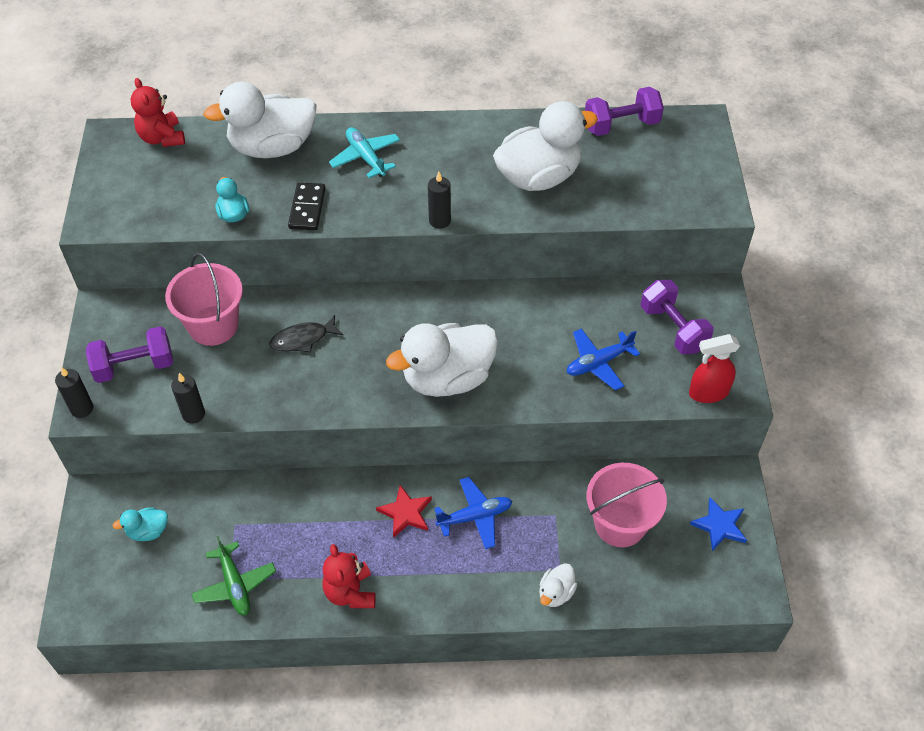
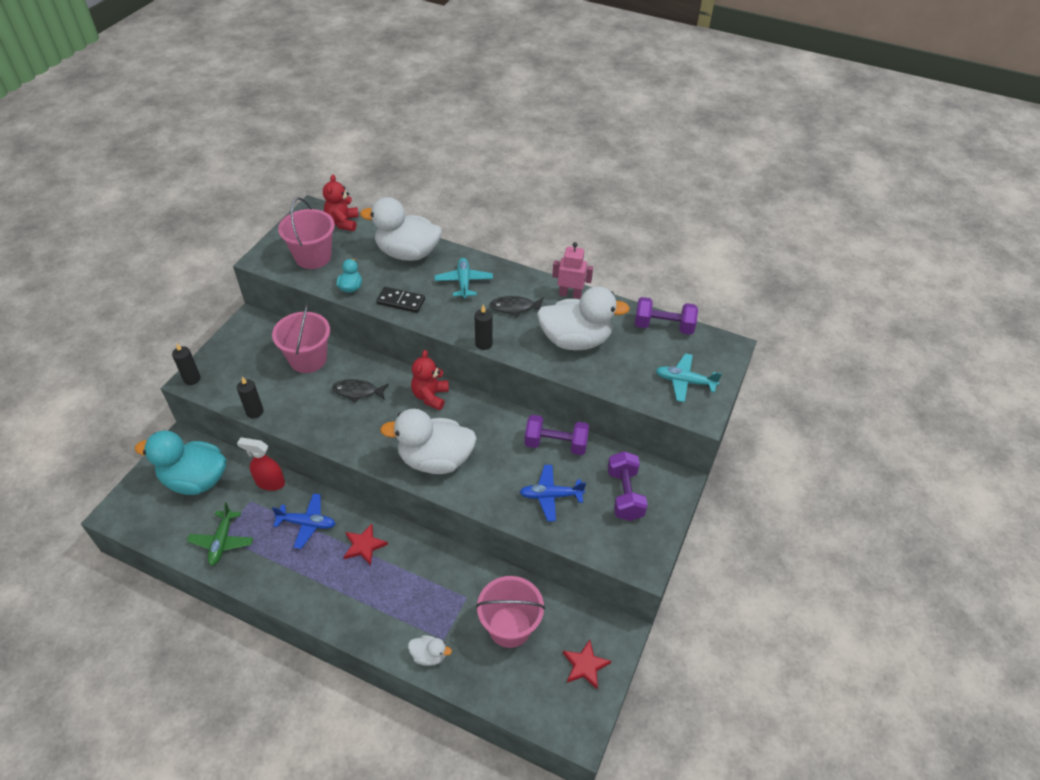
camera: 25 degrees right, 5 degrees down
purple dumbbell [86,326,173,383] -> purple dumbbell moved to [525,415,589,455]
turquoise duck [113,507,168,541] -> turquoise duck [135,431,226,495], size x2.23
black domino [288,182,326,230] -> black domino turned 75 degrees clockwise [376,287,425,313]
red teddy bear [323,544,376,608] -> red teddy bear moved to [411,350,449,410]
blue plane [434,477,512,549] -> blue plane moved to [272,493,335,549]
white duck [539,563,577,607] -> white duck turned 135 degrees counterclockwise [408,635,452,666]
red spray bottle [689,334,740,403] -> red spray bottle moved to [237,438,285,491]
blue star [690,497,747,551] -> red star [563,640,611,689]
none -> pink bucket [278,198,335,269]
none -> black fish [490,296,544,317]
none -> pink robot [552,242,593,299]
none -> turquoise plane [656,353,722,402]

